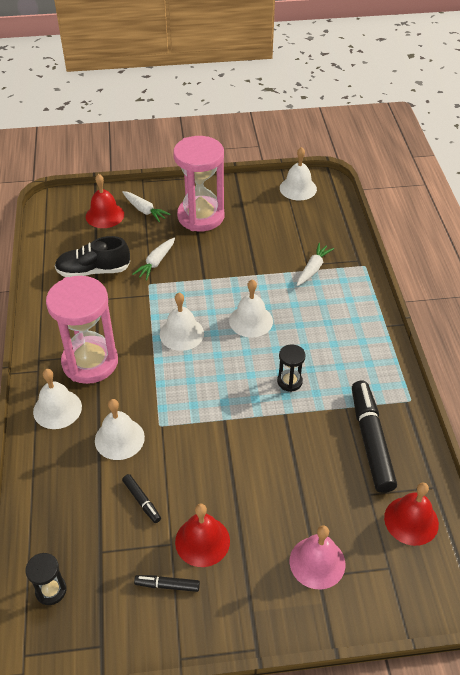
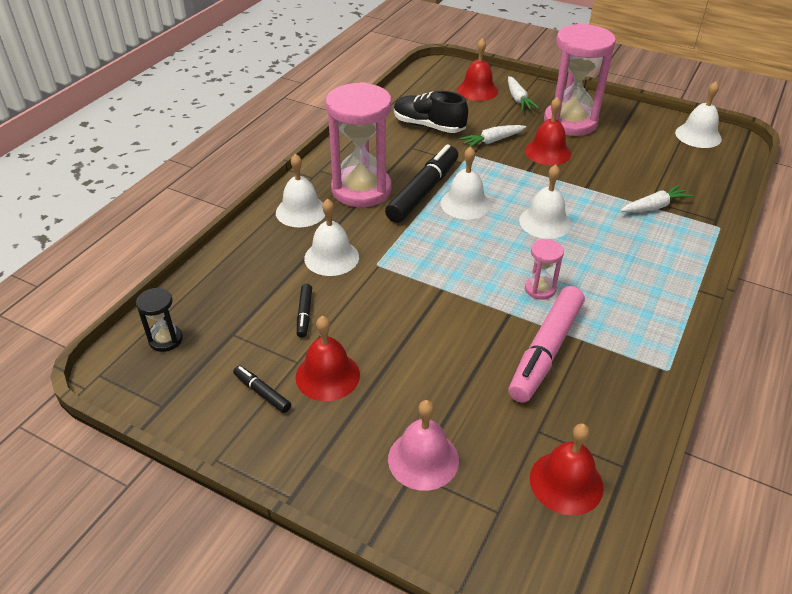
camera: 35 degrees right, 5 degrees down
black hourglass [277,344,306,392] -> pink hourglass [525,239,564,300]
black marker [352,381,397,493] -> black marker moved to [385,144,458,223]
none -> pink marker [508,286,585,403]
none -> red bell [525,97,571,165]

